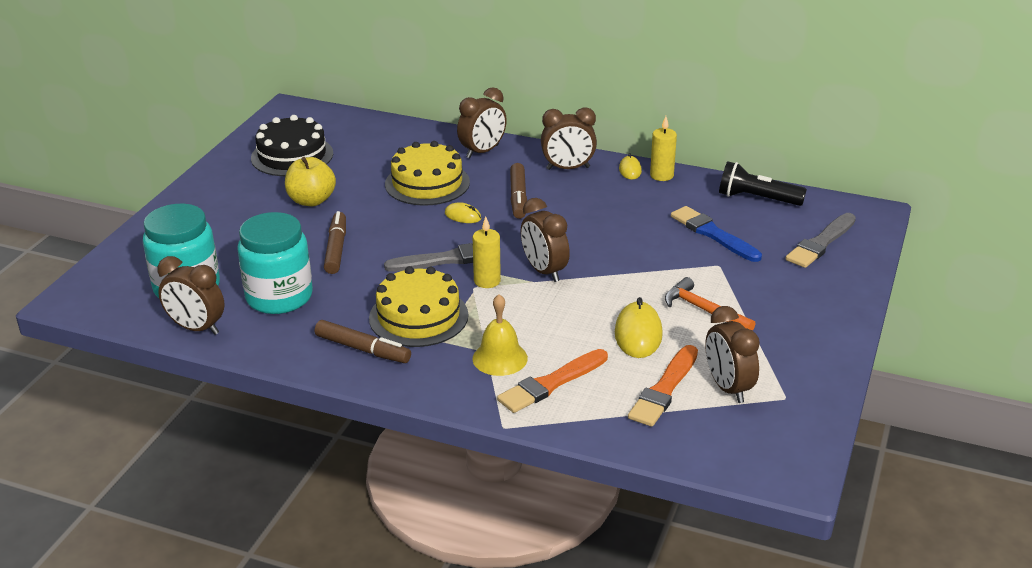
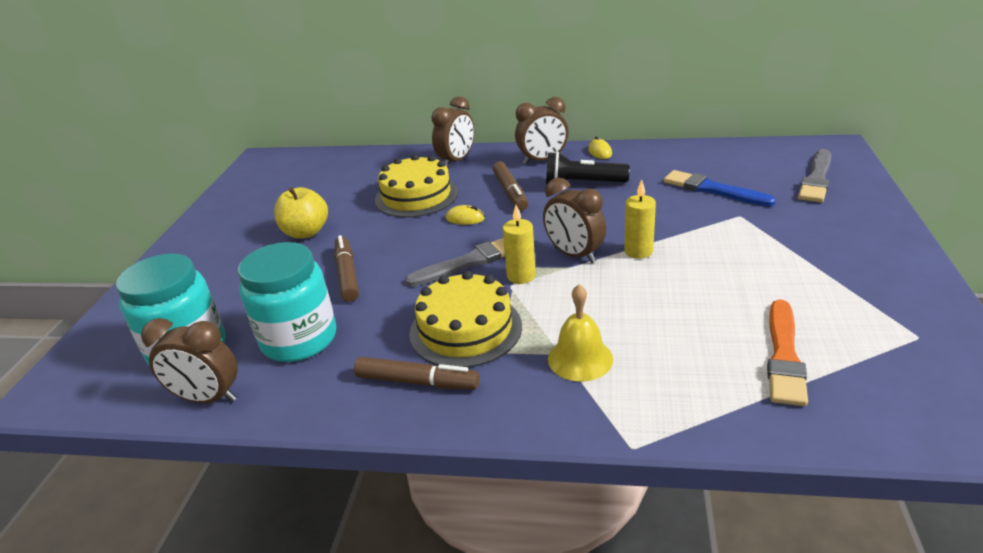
camera: 10 degrees left, 0 degrees up
black cake [251,115,333,176] -> none
orange brush [497,349,608,413] -> none
yellow mouse [615,297,663,358] -> none
yellow candle [650,116,677,181] -> yellow candle moved to [624,180,656,259]
orange hammer [665,277,755,331] -> none
brown clock [705,306,760,403] -> none
black flashlight [719,161,807,206] -> black flashlight moved to [546,151,630,185]

